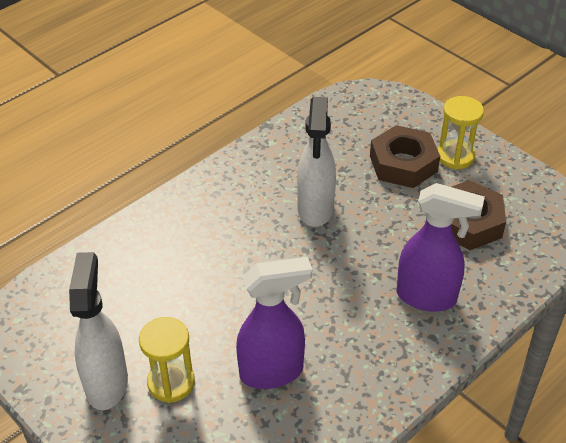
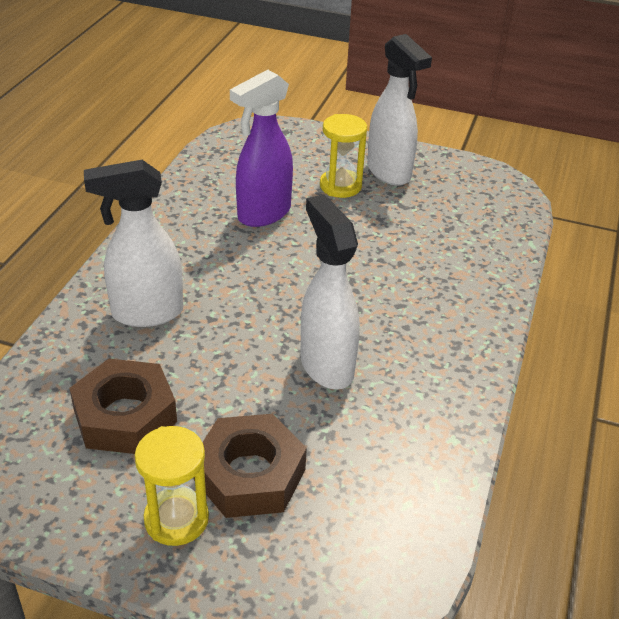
camera: 150 degrees right, 5 degrees down
purple spray bottle [397,183,485,312] -> white spray bottle [84,160,183,327]

